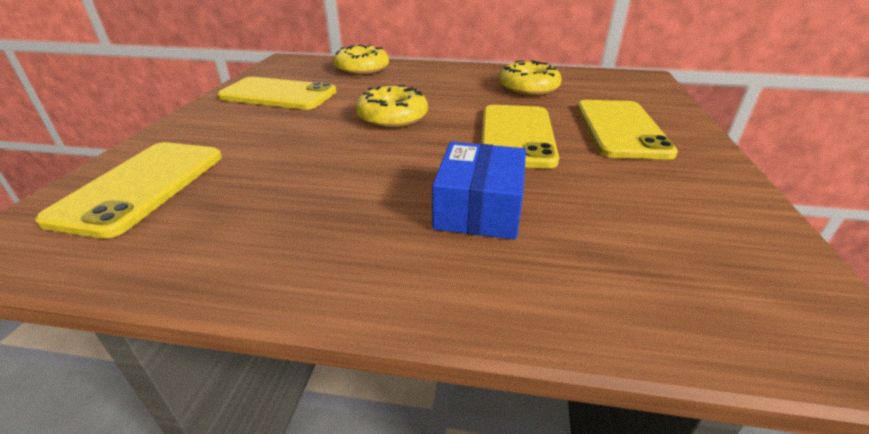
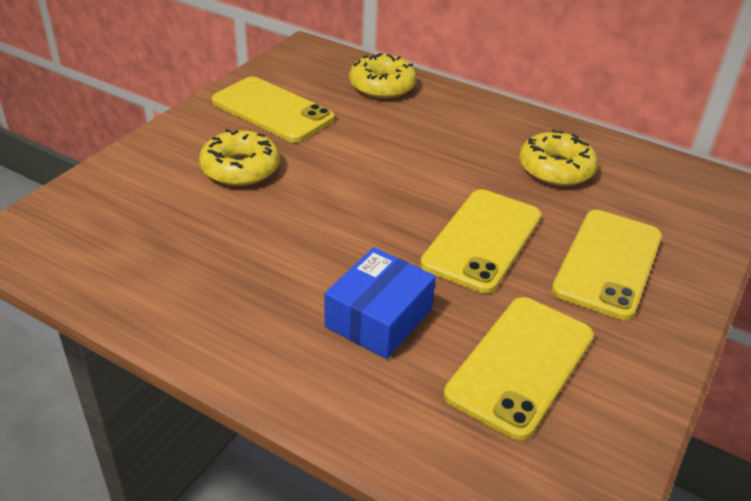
camera: 20 degrees right, 5 degrees up
yellow phone [35,142,222,238] -> yellow phone moved to [444,297,594,441]
yellow donut [355,85,428,128] -> yellow donut moved to [199,129,280,186]

